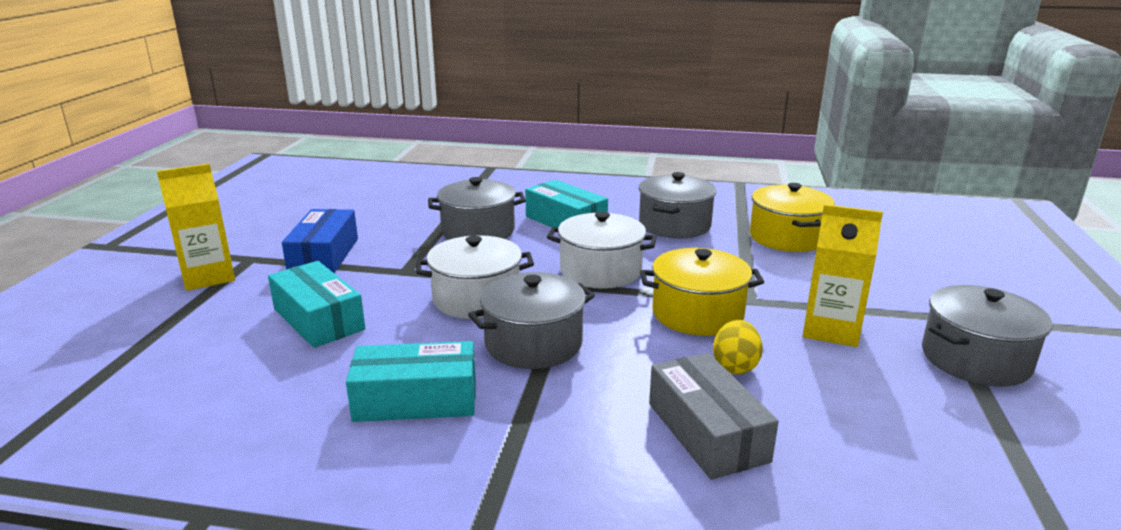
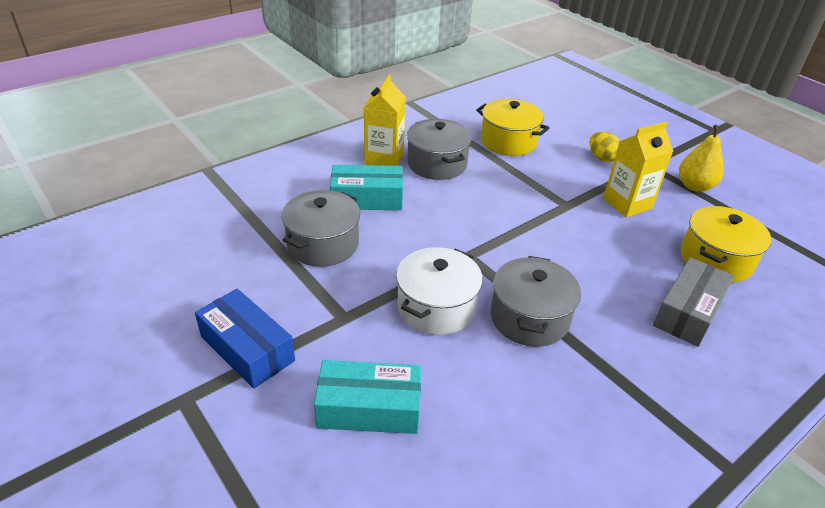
camera: 50 degrees left, 15 degrees up
yellow carton [157,164,235,291] -> yellow carton moved to [364,75,406,166]
turquoise box [346,341,476,422] -> none
white pot [547,212,657,289] -> none
yellow pot [640,248,764,336] -> yellow pot moved to [681,206,771,283]
grey box [649,353,779,480] -> grey box turned 75 degrees counterclockwise [653,257,734,347]
yellow egg [713,320,763,374] -> yellow egg moved to [590,132,620,162]
grey pot [922,285,1052,387] -> yellow pear [679,125,724,192]

